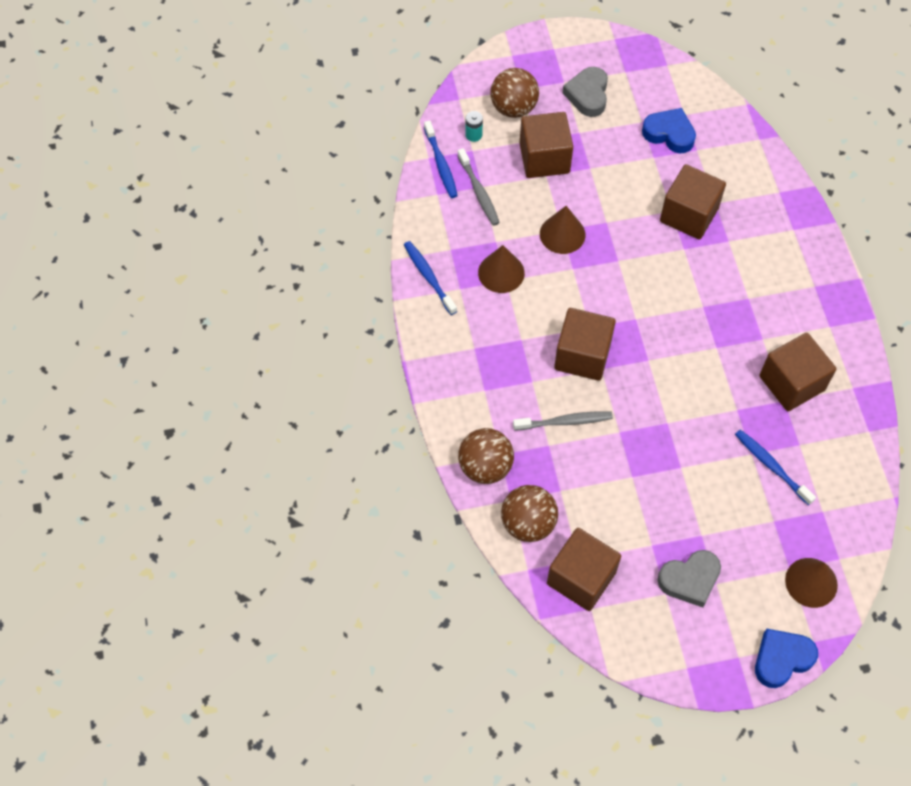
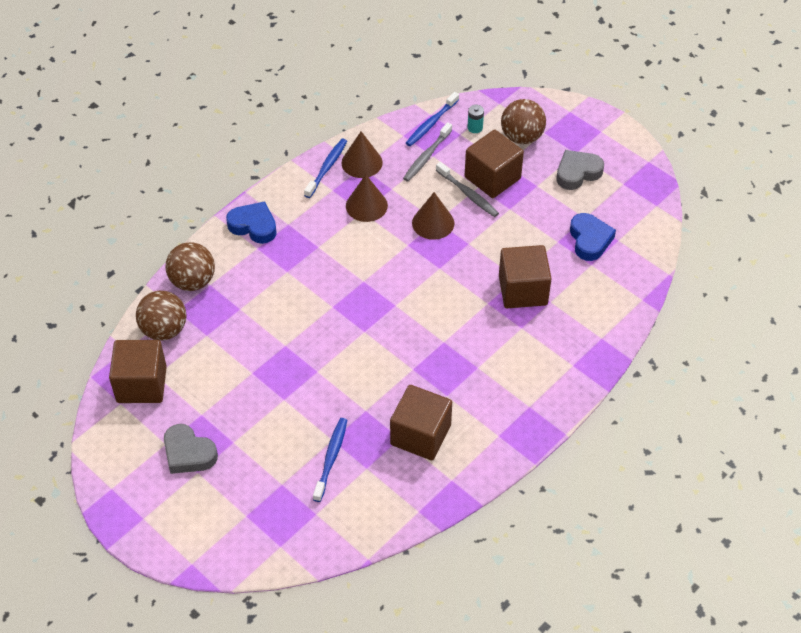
camera: 55 degrees right, 10 degrees down
grey toothbrush [513,412,613,431] -> grey toothbrush moved to [436,162,499,217]
brown cube [554,308,616,381] -> none
blue heart [755,629,818,688] -> blue heart moved to [226,201,277,244]
brown cone [785,558,838,608] -> brown cone moved to [341,132,383,178]

